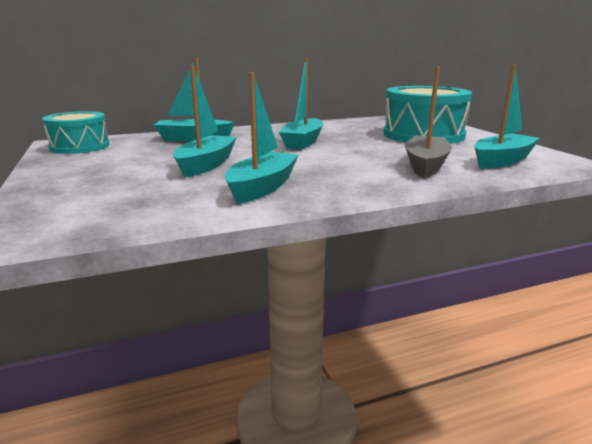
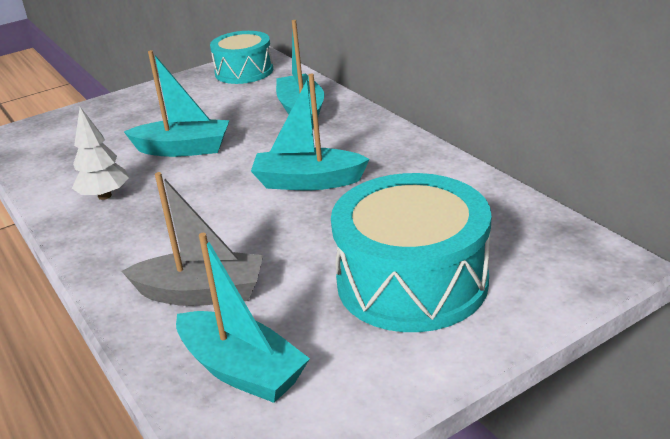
camera: 80 degrees right, 10 degrees up
turquoise boat [225,73,298,204] -> white tree [72,107,129,200]

